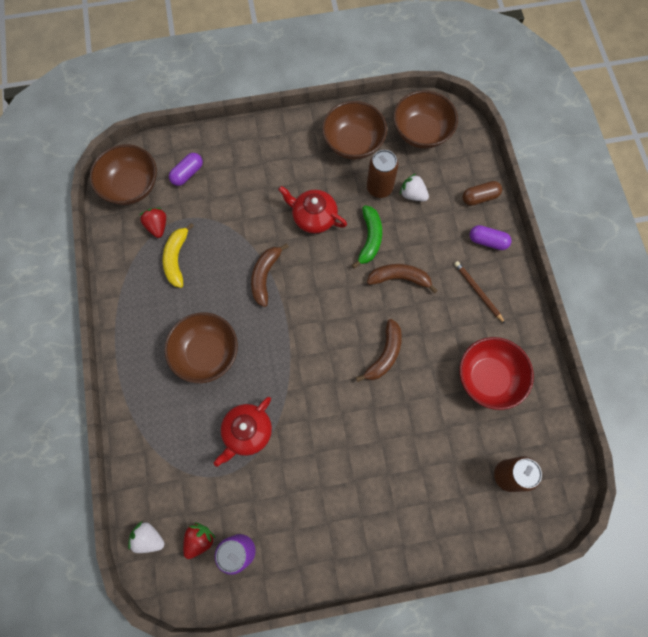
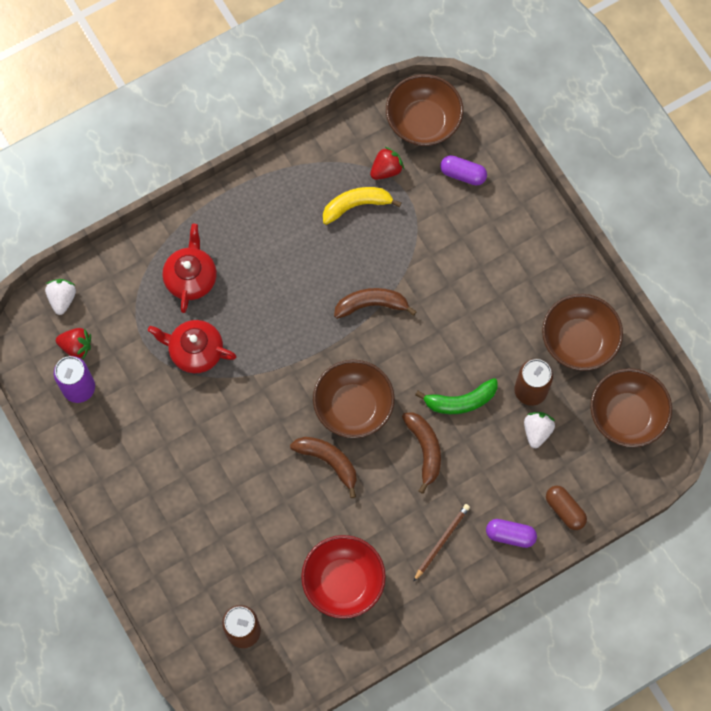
camera: 70 degrees right, 0 degrees up
brown bowl [164,312,238,383] -> brown bowl moved to [313,360,395,438]
red teapot [278,186,347,234] -> red teapot moved to [162,224,217,313]
brown banana [356,319,402,382] -> brown banana turned 150 degrees counterclockwise [290,437,357,498]
purple capsule [470,225,512,250] -> purple capsule turned 75 degrees counterclockwise [486,519,537,548]

